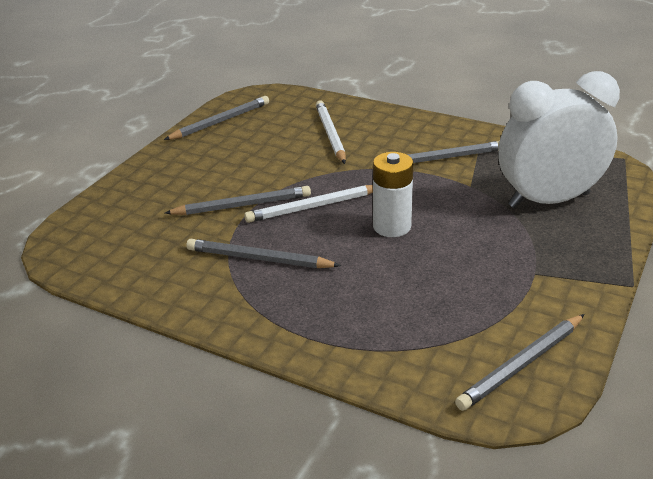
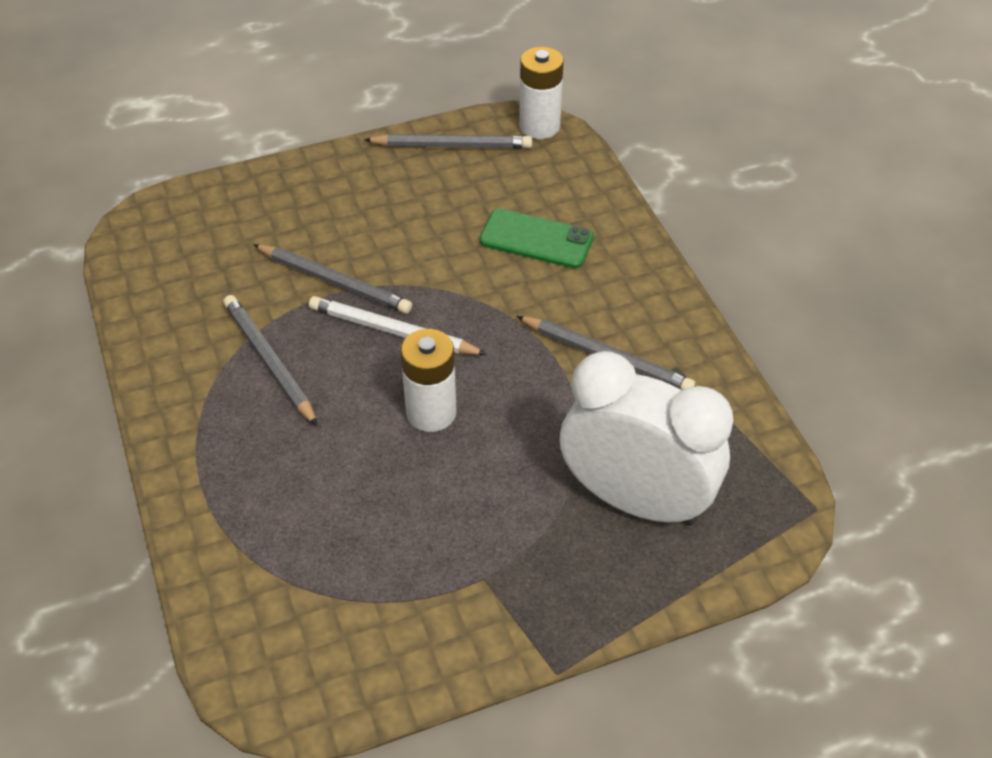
camera: 40 degrees right, 15 degrees up
white pencil [316,100,346,164] -> green phone [480,208,594,268]
grey pencil [455,314,585,411] -> none
none -> white battery [519,47,563,139]

